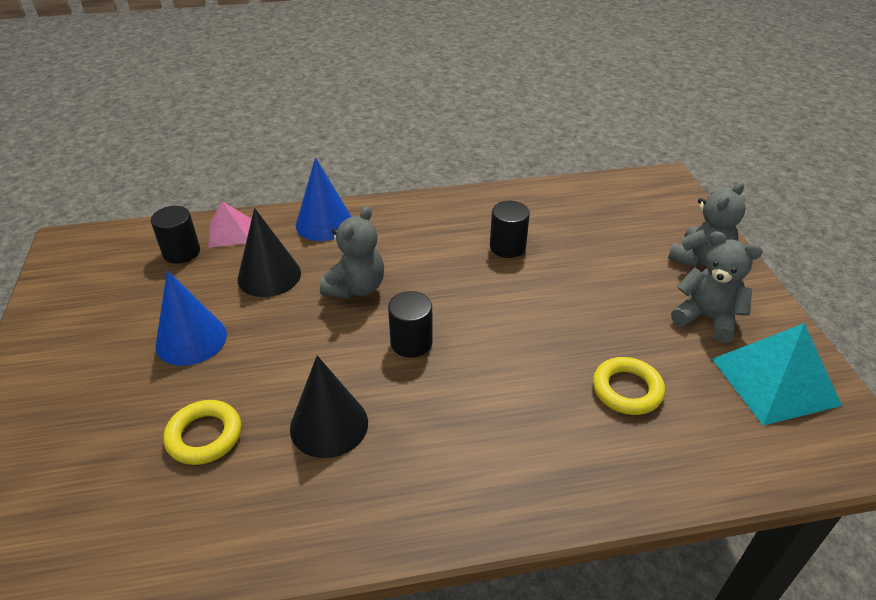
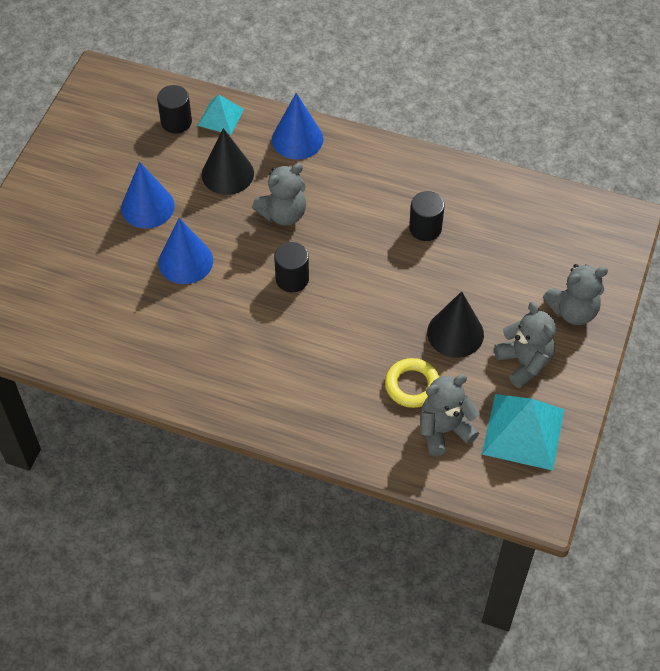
camera: 30 degrees right, 15 degrees up
yellow ring [164,400,241,465] -> none
pink pyramid [208,201,251,248] -> turquoise pyramid [198,94,244,135]
black cone [290,356,368,458] -> black cone moved to [427,291,484,358]
none -> blue cone [158,218,213,284]
none -> grey teddy bear [421,374,480,456]

